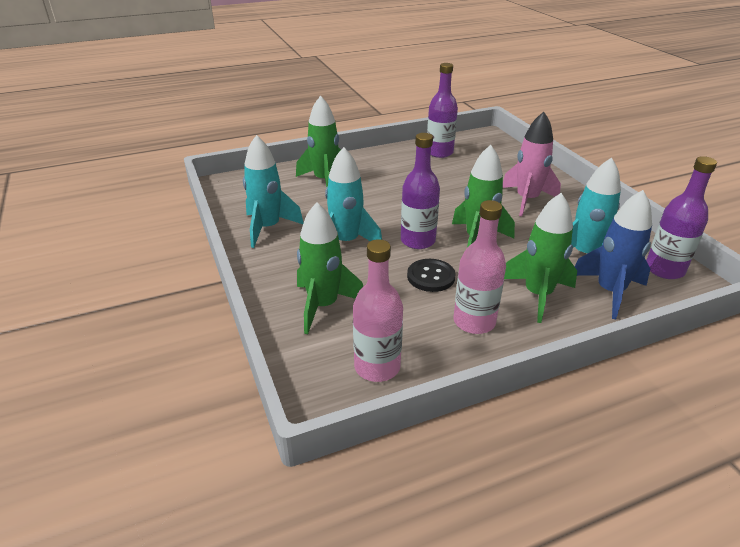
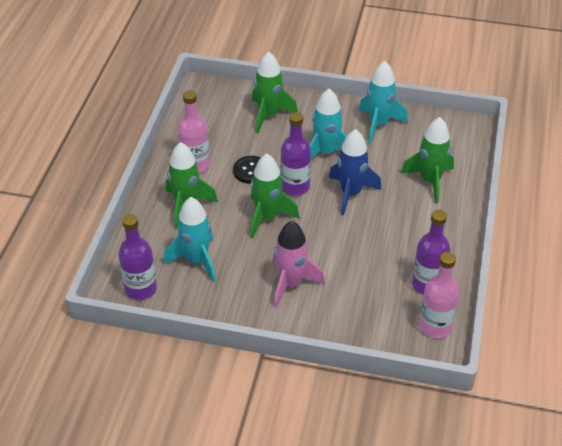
camera: 125 degrees right, 10 degrees up
pink bottle [353,239,403,382] -> pink bottle moved to [419,252,459,339]
blue rocket [575,190,652,319] -> blue rocket moved to [329,129,381,215]

